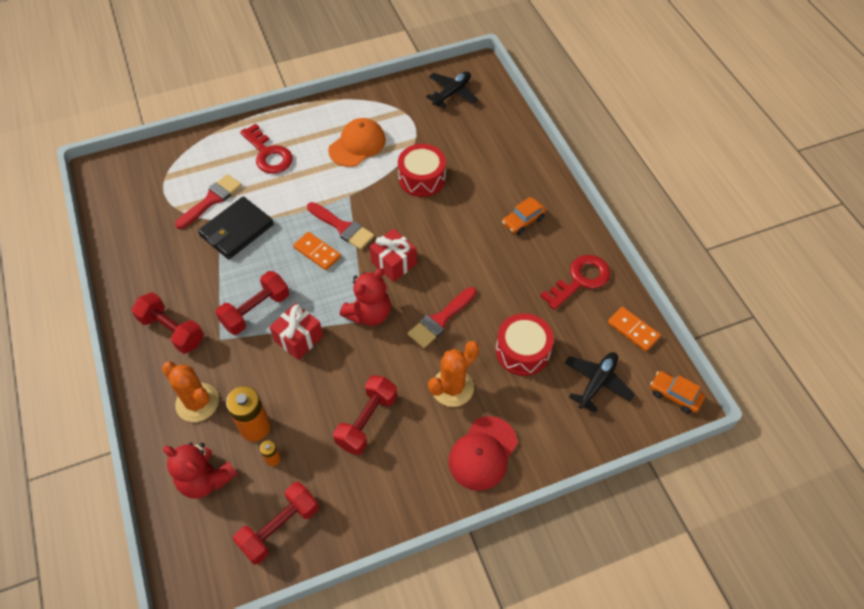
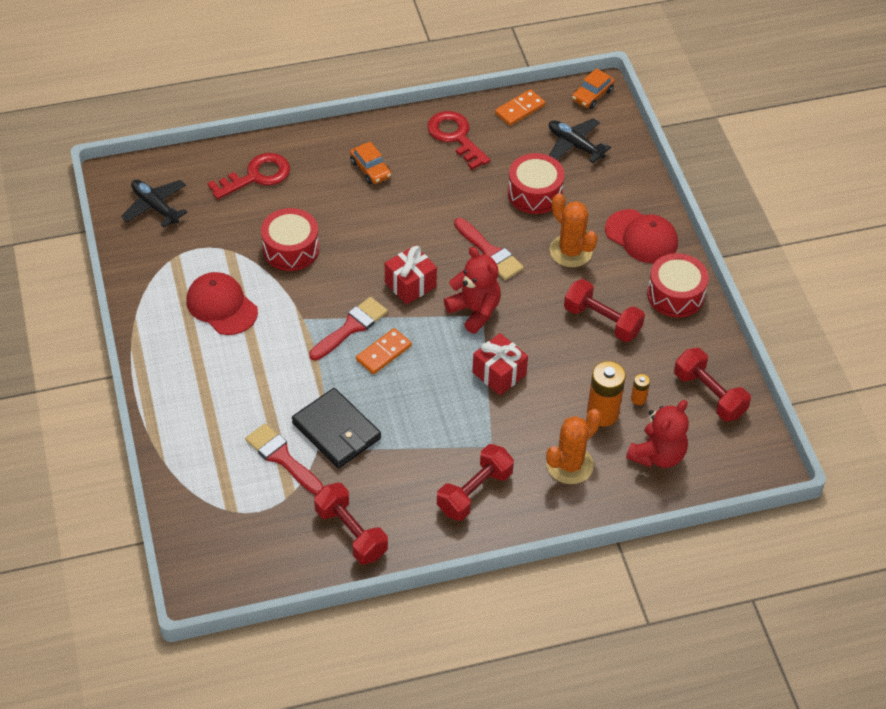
camera: 85 degrees left, 5 degrees down
red dumbbell [215,271,289,335] -> red dumbbell moved to [314,483,388,564]
red key [240,124,293,174] -> red key moved to [207,153,290,200]
orange cap [328,118,386,167] -> red cap [186,272,258,335]
none -> red drum [647,253,709,317]

